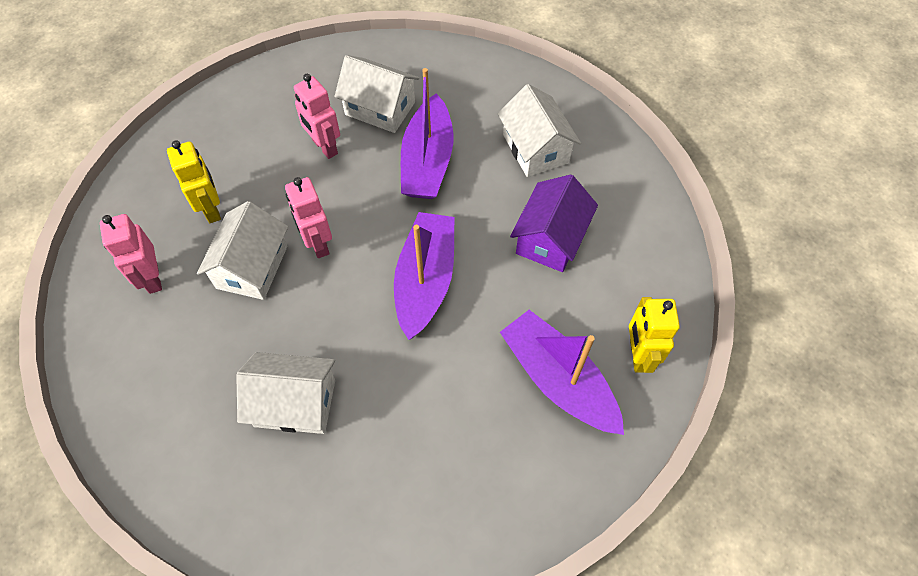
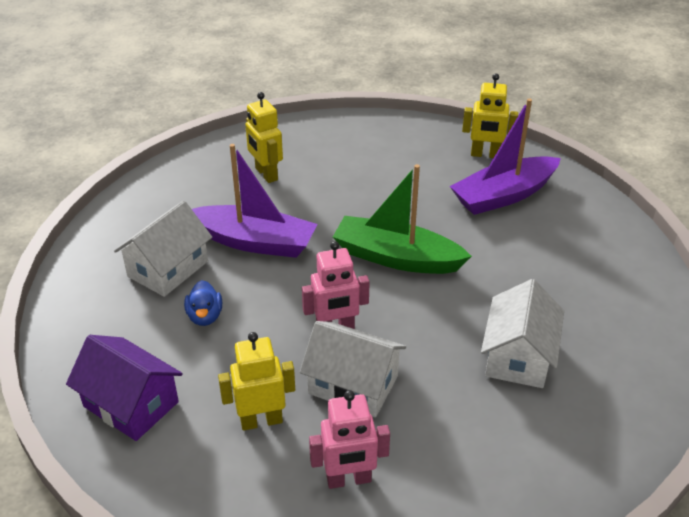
camera: 80 degrees left, 20 degrees down
pink robot [294,74,340,159] -> blue duck [184,280,222,326]
purple boat [394,212,455,340] -> green boat [333,164,472,274]
white house [498,84,581,177] -> yellow robot [245,92,283,183]
purple house [510,174,598,272] -> purple house moved to [66,335,183,441]

